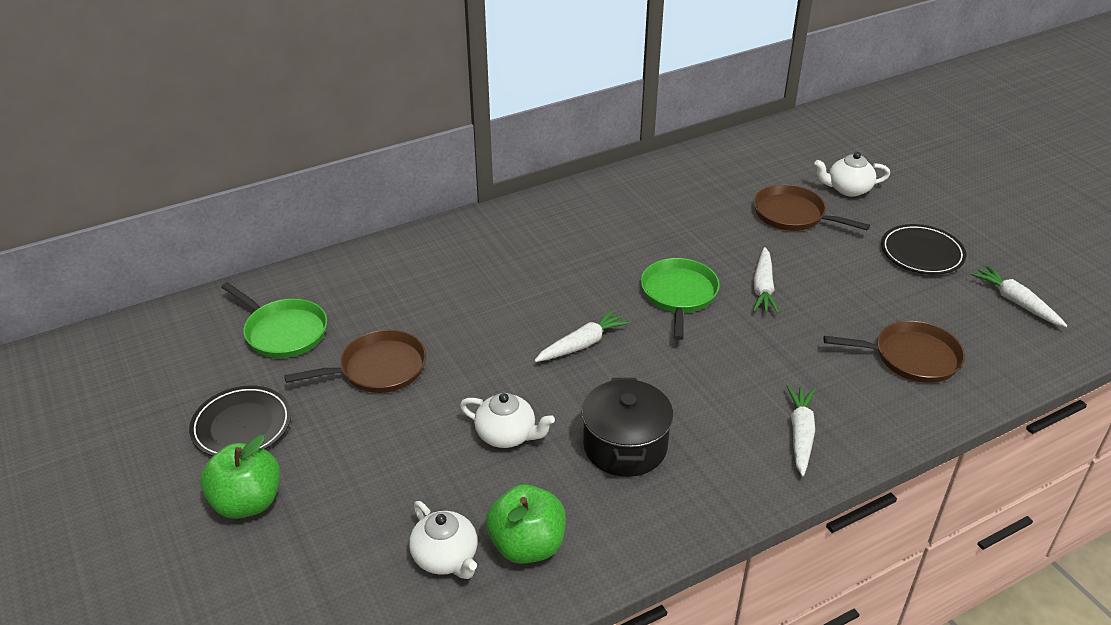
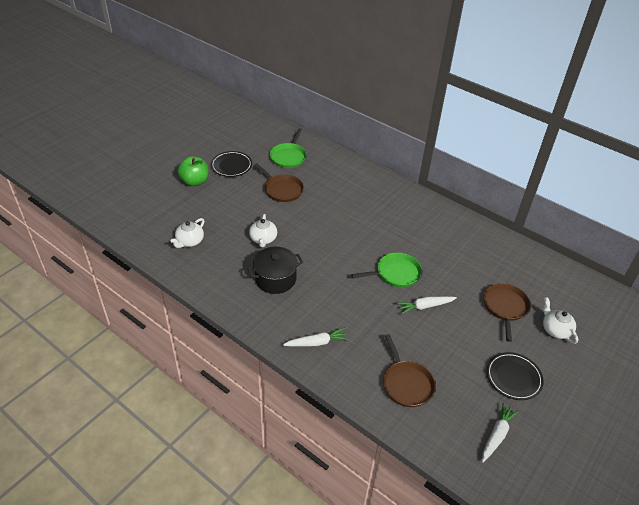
camera: 65 degrees right, 5 degrees up
green apple [486,484,566,564] -> none
white carrot [534,309,630,362] -> none

